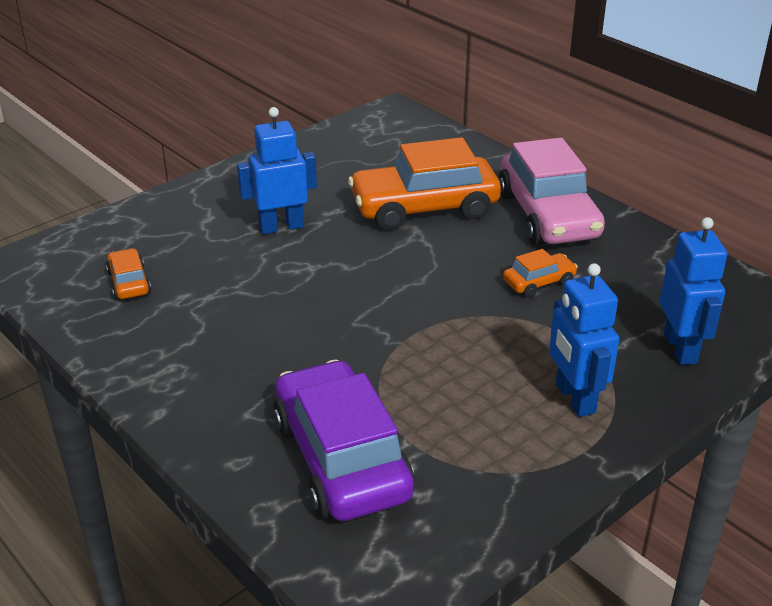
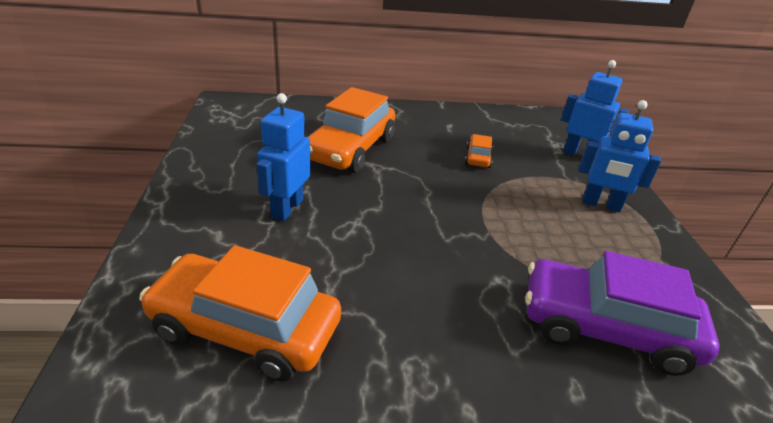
camera: 55 degrees left, 0 degrees up
orange car [106,248,151,300] -> orange car [139,245,341,382], size x2.20
pink car [498,138,605,245] -> none

